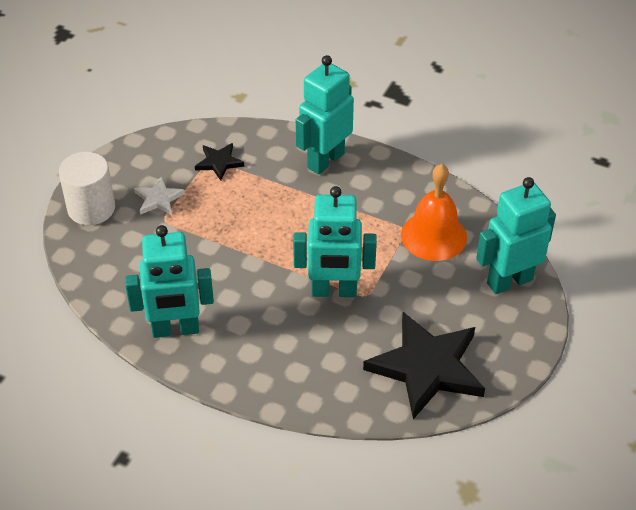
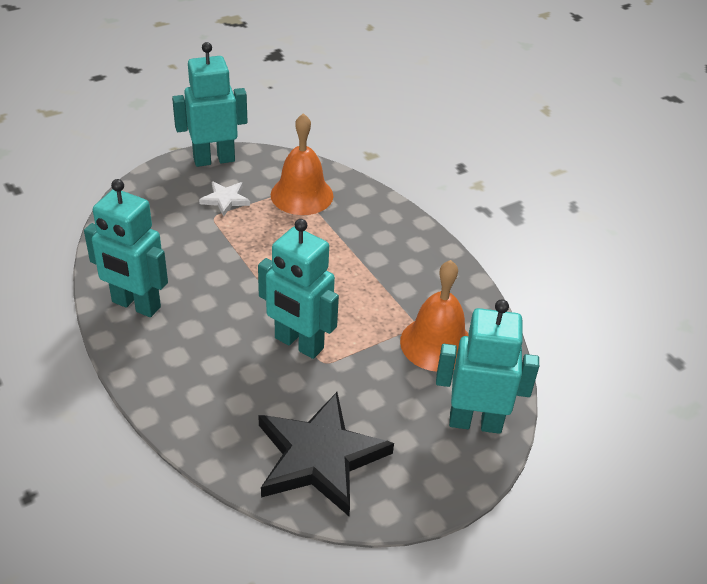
camera: 30 degrees right, 5 degrees down
white cylinder [59,152,115,225] -> none
black star [195,143,244,181] -> orange bell [271,113,334,215]
turquoise robot [296,55,354,175] -> turquoise robot moved to [172,42,248,167]

